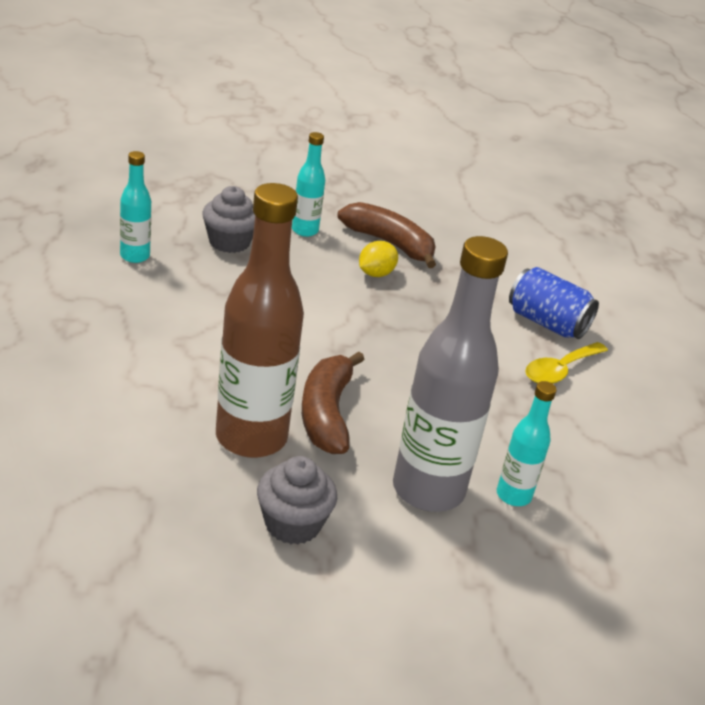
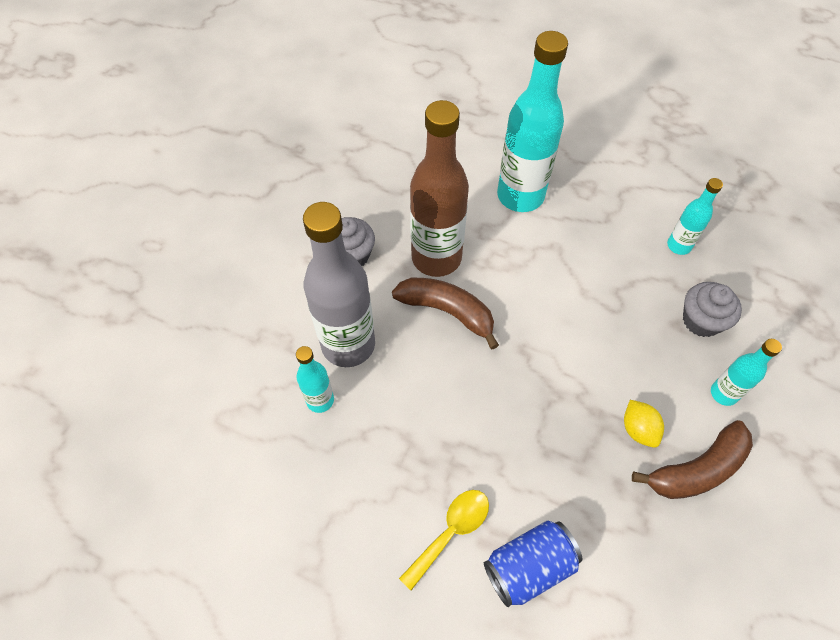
camera: 120 degrees right, 25 degrees up
yellow spoon [525,342,608,384] -> yellow spoon turned 60 degrees clockwise [399,490,489,590]
none -> turquoise bottle [497,31,568,212]

